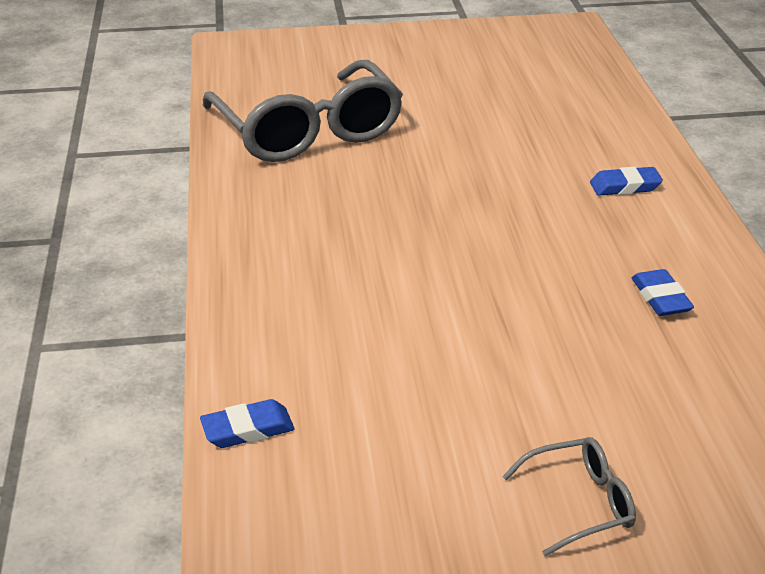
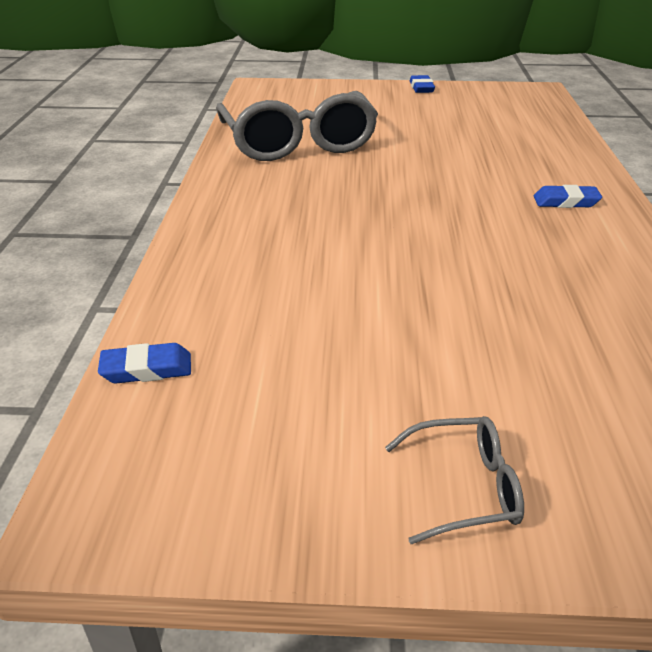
camera: 10 degrees right, 0 degrees up
blue eraser [632,269,694,316] -> blue eraser moved to [410,75,435,93]

